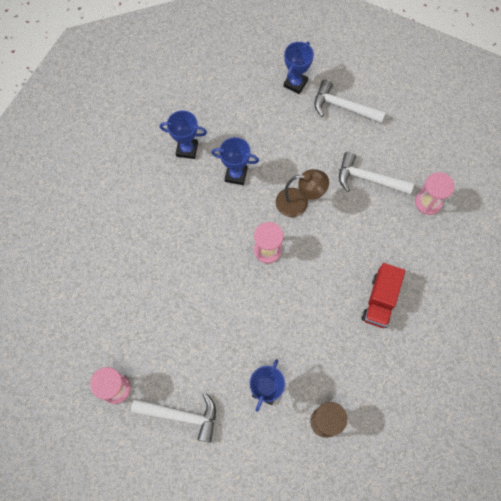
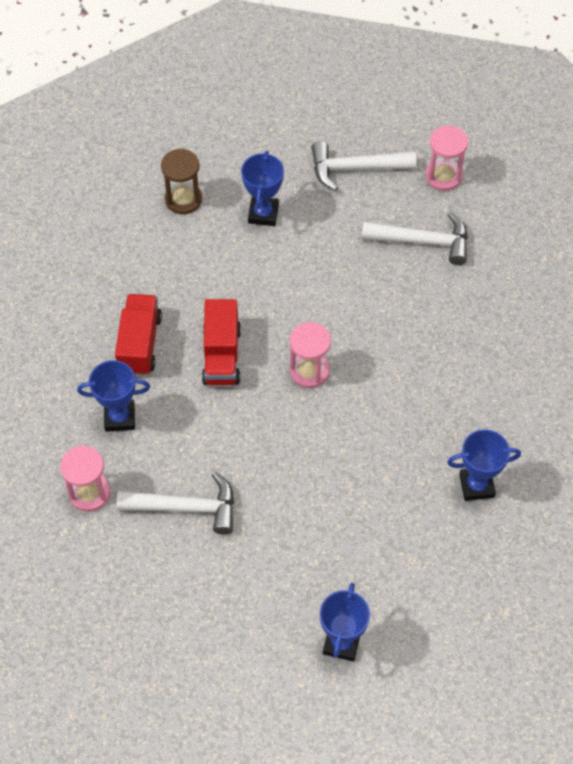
camera: 165 degrees right, 10 degrees down
blue trophy [211,137,259,185] -> blue trophy moved to [77,360,150,432]
brown lamp [276,169,329,217] -> none
white hammer [314,79,386,123] -> white hammer moved to [362,212,468,265]
none -> red truck [202,299,241,385]

